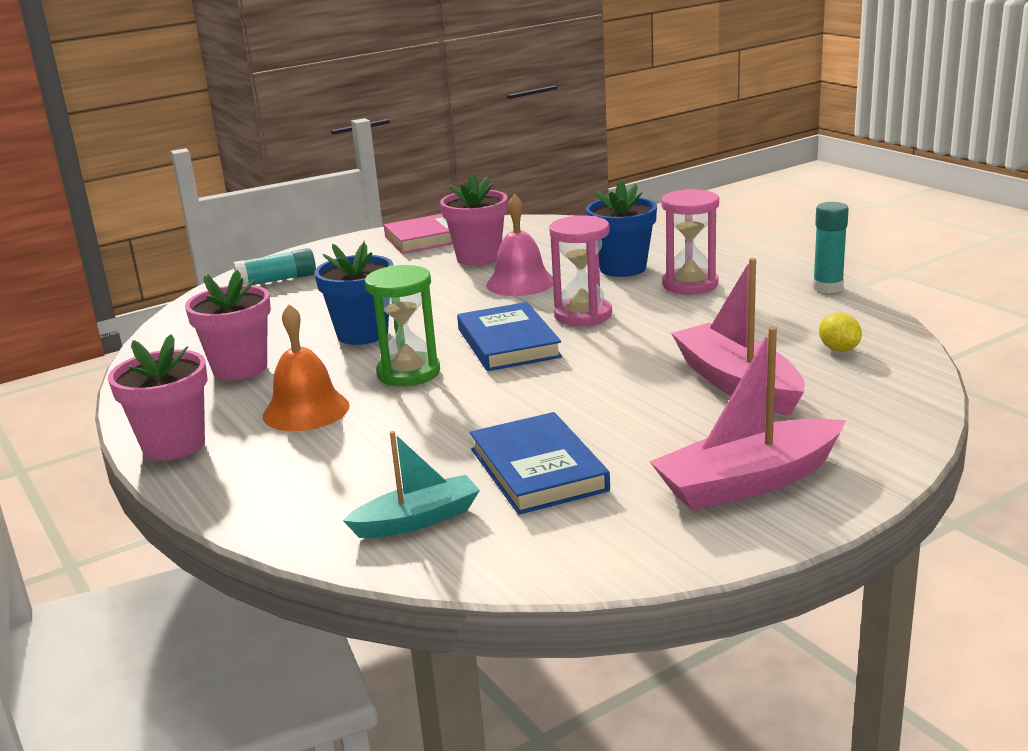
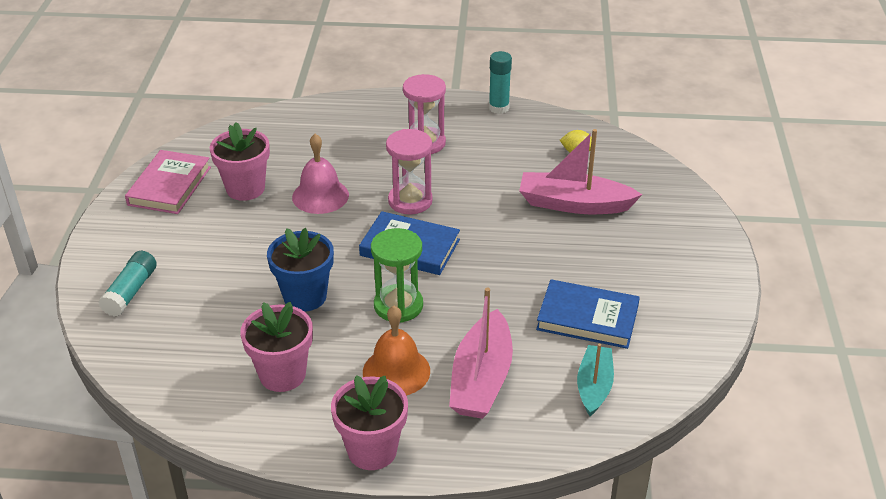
camera: 55 degrees left, 15 degrees up
blue flower pot [586,180,657,277] -> none
pink boat [649,327,846,510] -> pink boat moved to [449,288,513,419]

